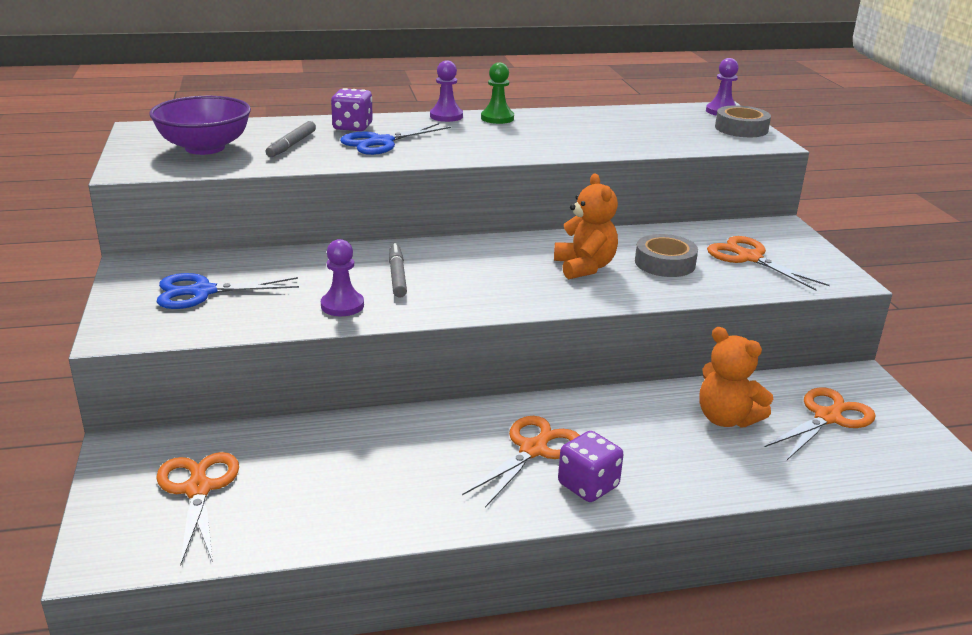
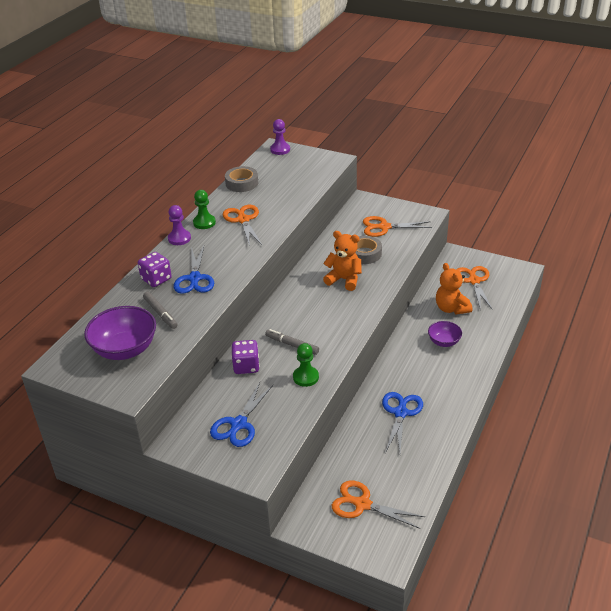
camera: 50 degrees left, 10 degrees up
purple pawn [321,239,364,316] -> green pawn [293,343,319,387]
orange scissors [462,416,580,508] -> orange scissors moved to [222,205,262,247]
purple dice [558,431,624,502] -> purple dice moved to [232,340,260,374]
orange teddy bear [699,327,773,428] -> orange teddy bear turned 75 degrees clockwise [436,263,472,314]
grey tape [715,105,771,137] -> grey tape moved to [225,166,258,192]
none -> blue scissors [382,392,423,453]
none -> purple bowl [428,321,462,347]

